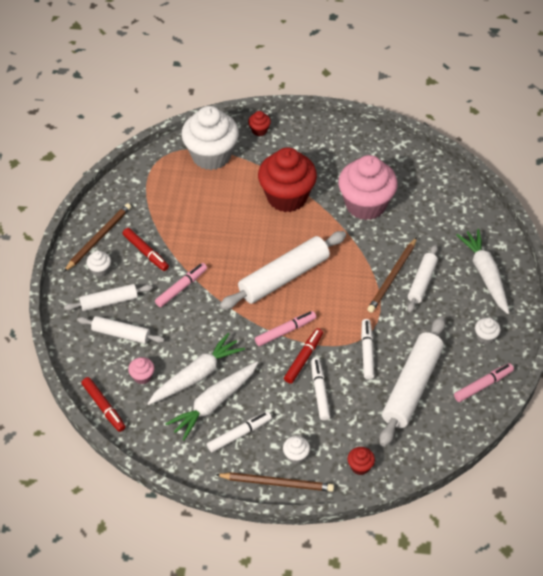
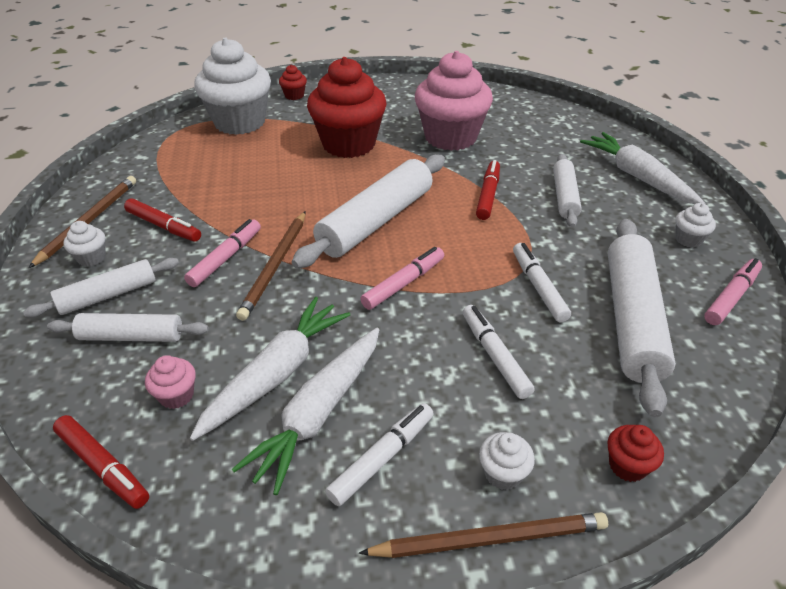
camera: 15 degrees left, 10 degrees down
red marker [284,328,323,384] -> red marker moved to [476,160,500,220]
brown pencil [368,237,417,313] -> brown pencil moved to [236,211,306,321]

